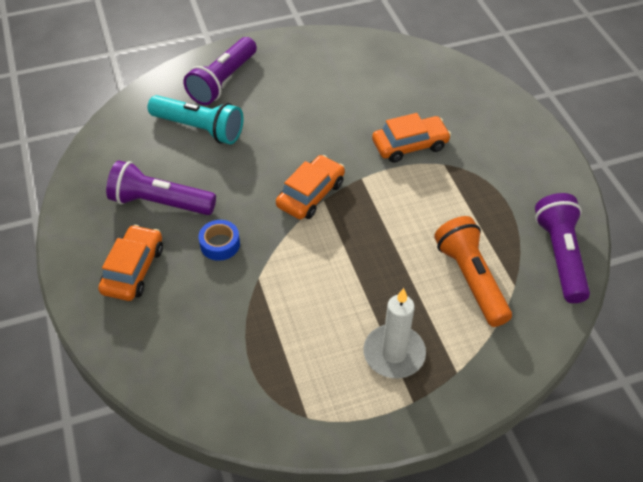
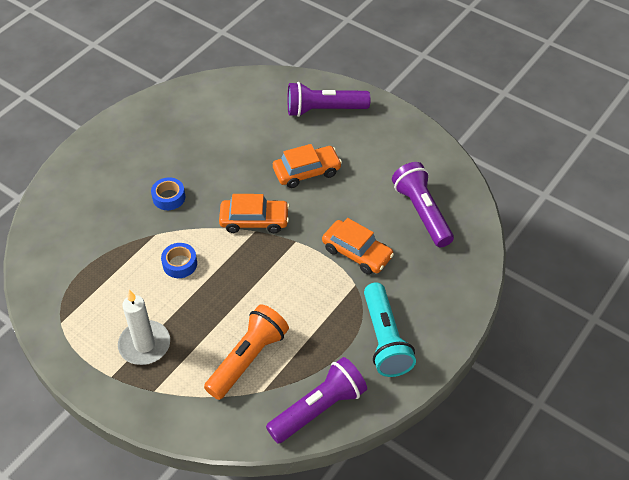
camera: 55 degrees right, 0 degrees up
orange car [98,225,163,301] -> orange car moved to [273,144,342,188]
purple flashlight [106,160,216,215] -> purple flashlight moved to [392,162,454,247]
turquoise flashlight [148,95,243,144] -> turquoise flashlight moved to [364,282,416,377]
none -> blue tape [161,243,197,278]

